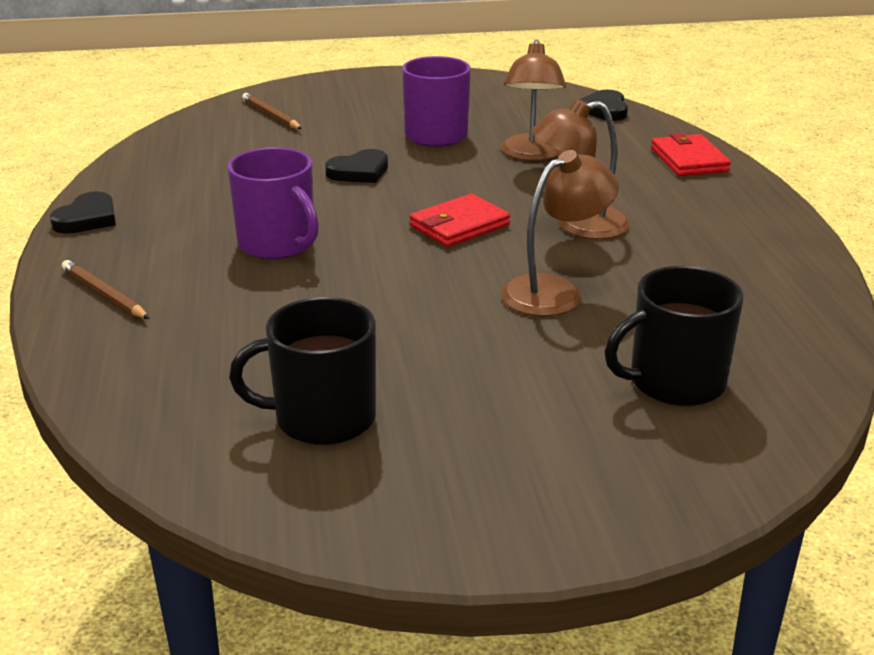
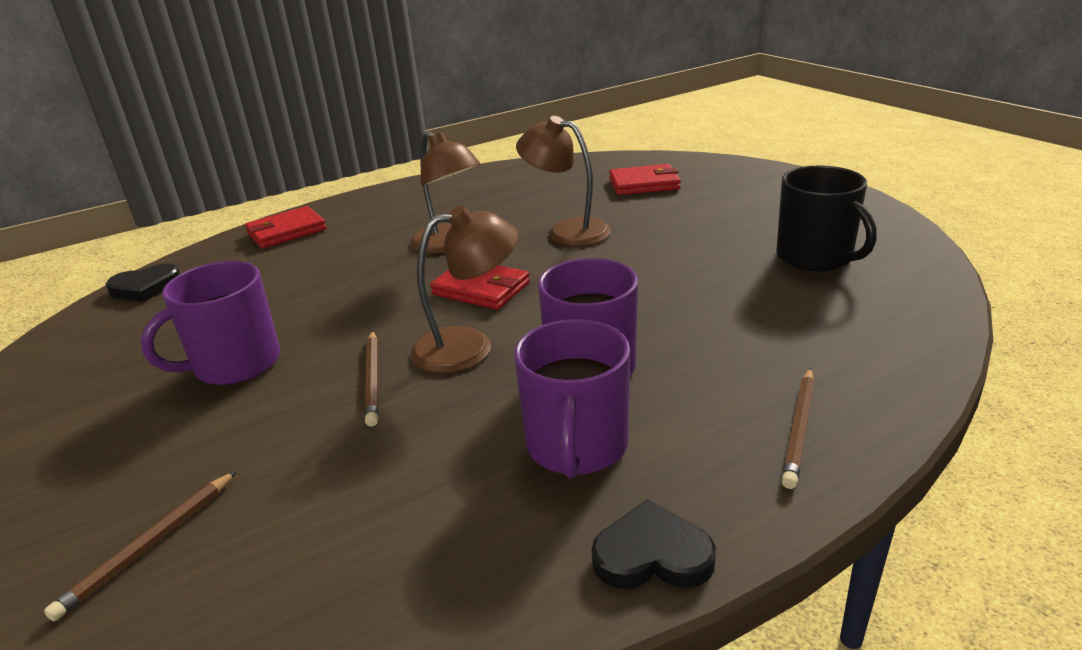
camera: 110 degrees left, 0 degrees up
black heart [325,149,388,183] -> brown pencil [365,331,379,427]
brown lamp [500,40,566,161] -> brown lamp moved to [411,206,518,373]
black mug [604,266,744,406] -> red wallet [609,164,681,195]
none -> purple mug [514,319,630,478]

